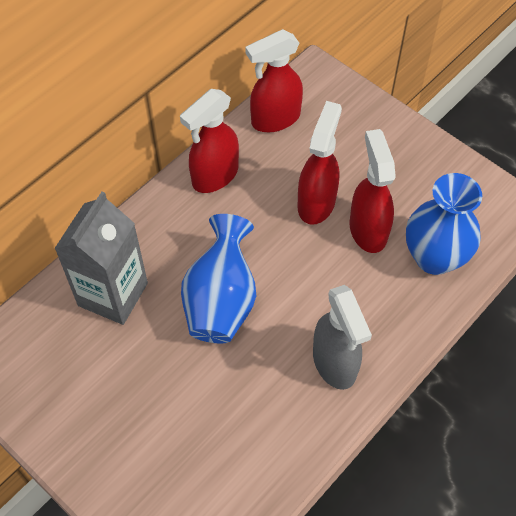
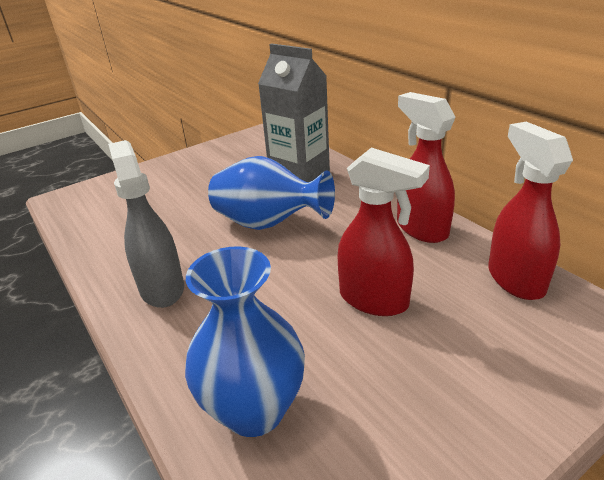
camera: 105 degrees right, 25 degrees down
grey spray bottle [313,285,372,390] -> grey spray bottle turned 75 degrees clockwise [108,140,184,308]
red spray bottle [350,129,396,253] -> none

